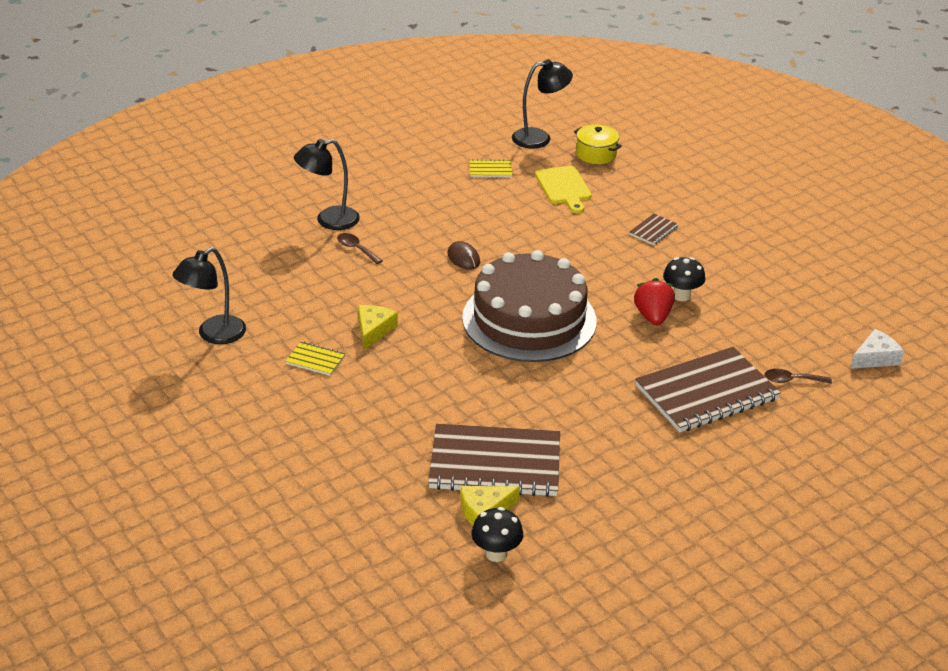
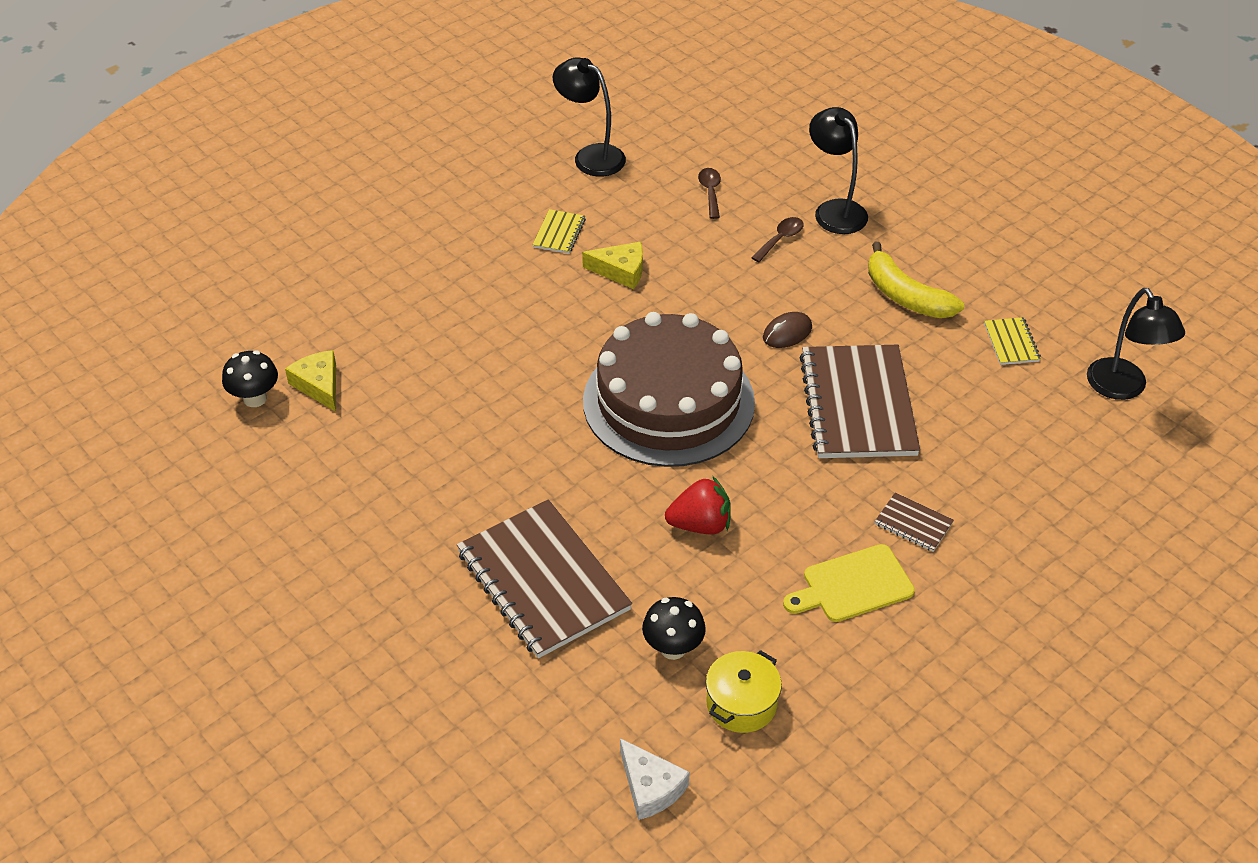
camera: 85 degrees right, 10 degrees up
brown notebook [428,424,560,497] -> brown notebook moved to [799,345,920,458]
yellow cutting board [535,166,592,213] -> yellow cutting board moved to [783,544,915,622]
yellow pot [574,124,622,164] -> yellow pot moved to [706,650,782,733]
black mushroom [663,257,705,301] -> black mushroom moved to [642,597,706,660]
brown spoon [764,369,832,384] -> brown spoon moved to [698,168,721,219]
none -> yellow banana [868,242,964,318]

